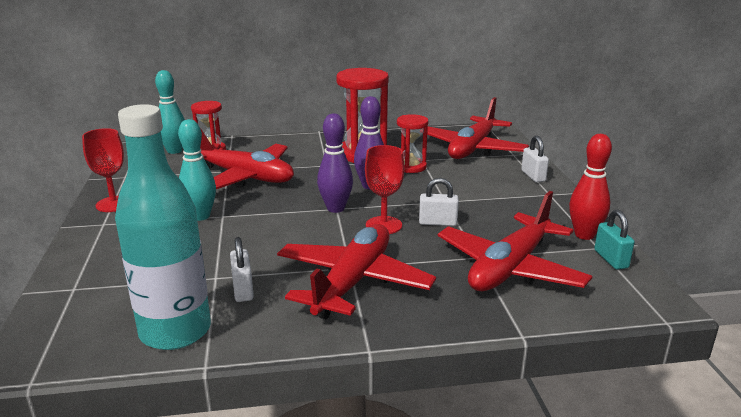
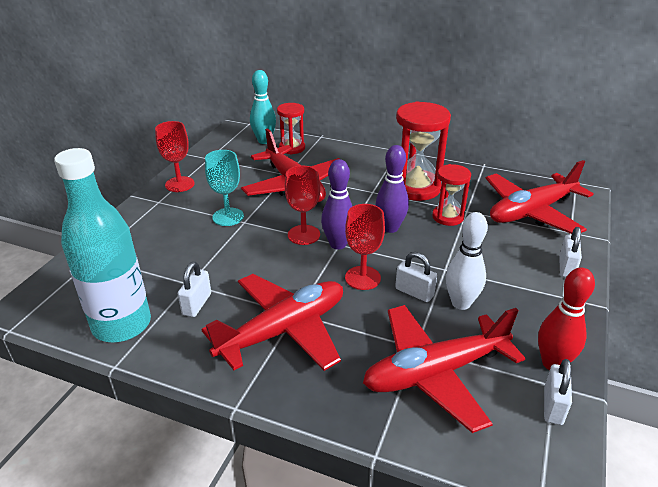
camera: 30 degrees right, 10 degrees up
turquoise bowling pin [178,119,216,221] -> turquoise goblet [205,150,244,226]
turquoise padlock [594,210,635,270] -> white padlock [544,359,572,425]
none -> red goblet [285,166,320,245]
none -> white bowling pin [446,212,488,310]

